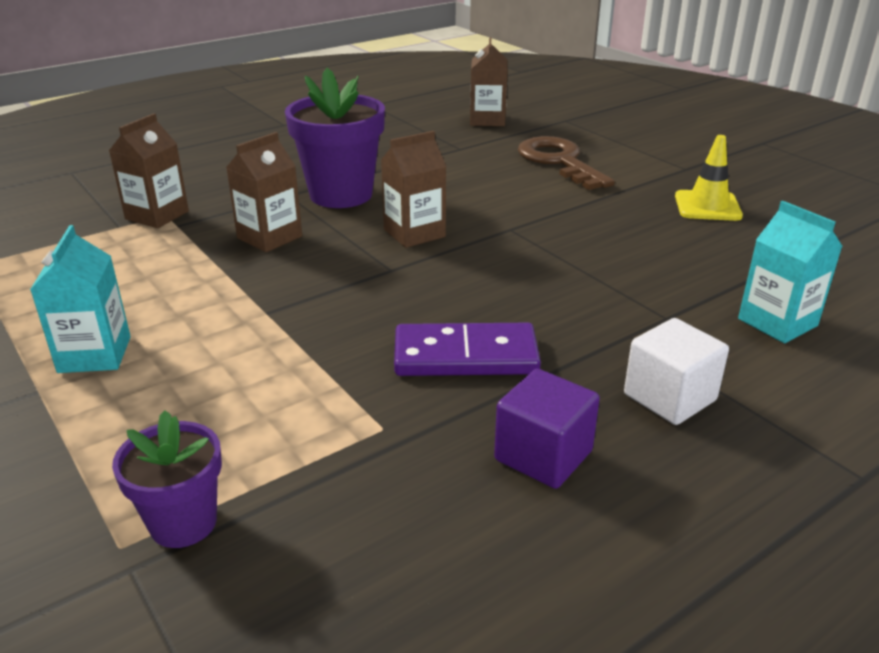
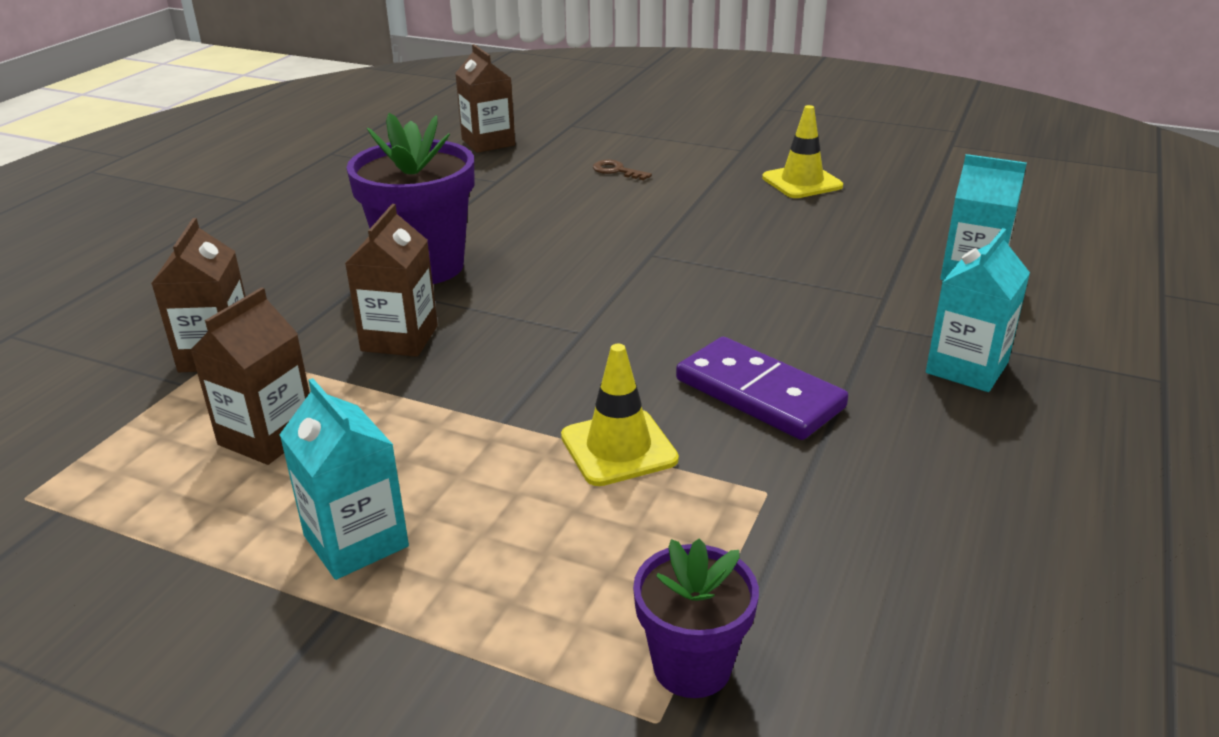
camera: 30 degrees left, 0 degrees up
brown carton [381,131,447,248] -> brown carton moved to [191,287,310,465]
purple domino [394,323,541,376] -> purple domino turned 75 degrees clockwise [676,337,848,440]
purple cube [494,369,600,489] -> none
brown key [518,136,615,190] -> brown key [593,160,652,180], size x0.43
white cube [624,318,729,425] -> turquoise carton [926,228,1030,392]
none -> yellow traffic cone [561,344,679,486]

